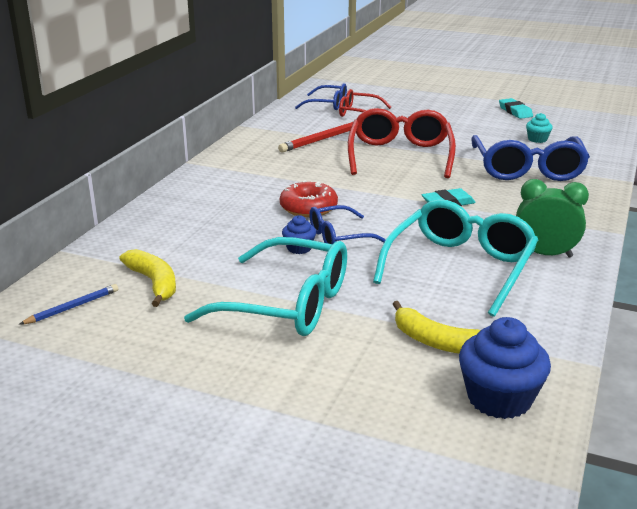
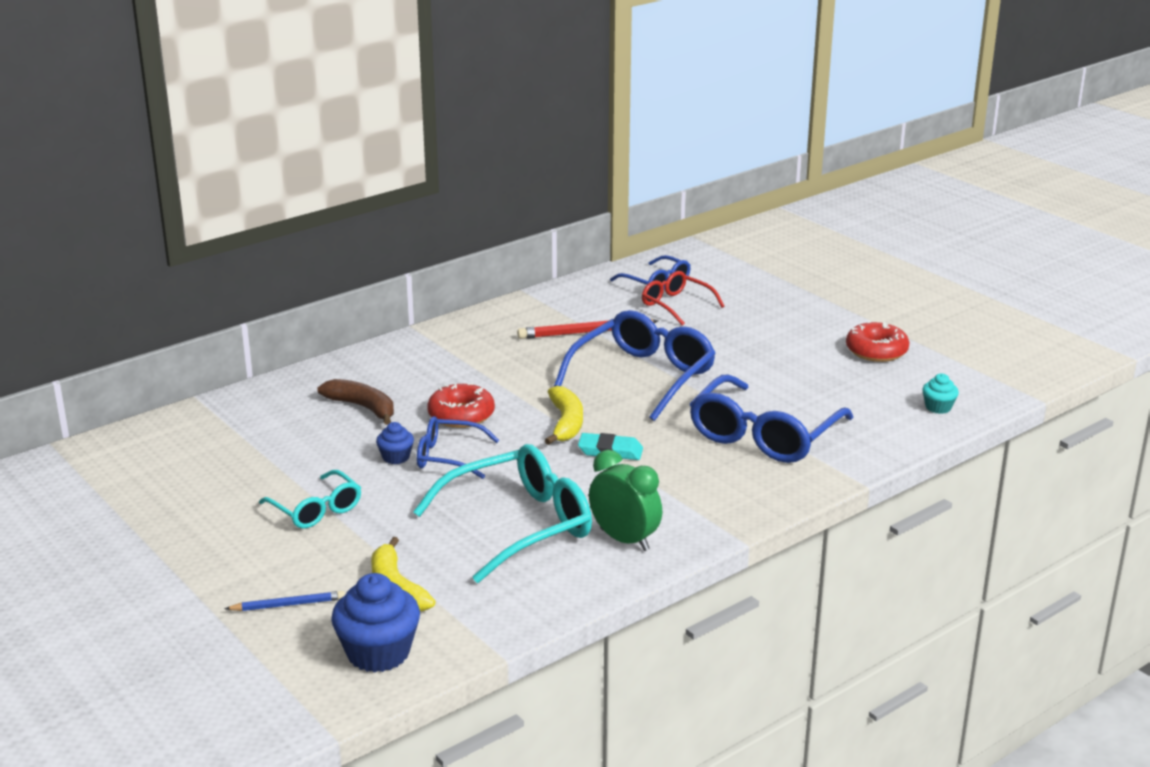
camera: 30 degrees right, 0 degrees up
blue pencil [19,284,118,325] -> blue pencil moved to [225,591,345,611]
yellow banana [119,249,176,307] -> yellow banana moved to [545,386,583,445]
turquoise glasses [184,237,347,336] -> turquoise glasses [259,470,361,528], size x0.56
red glasses [348,108,456,178] -> blue glasses [554,310,716,421]
turquoise eraser [499,98,533,119] -> red donut [846,321,910,362]
turquoise cupcake [526,113,553,143] -> turquoise cupcake moved to [922,374,959,414]
none -> brown banana [317,379,394,425]

